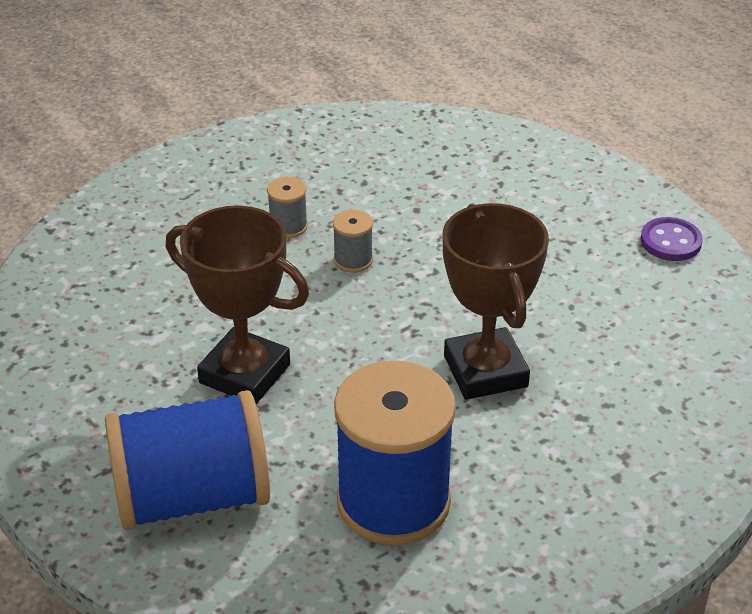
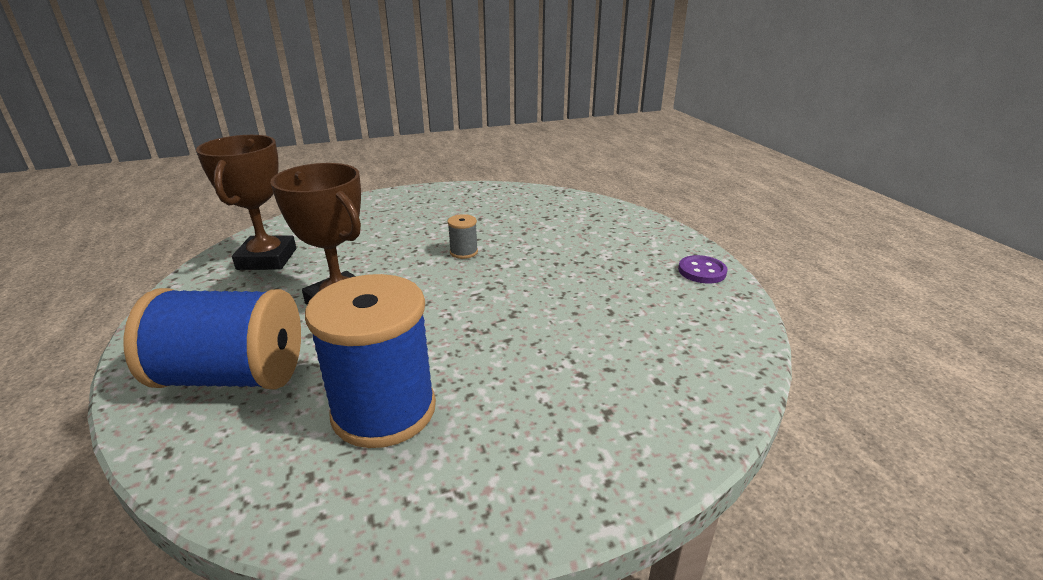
camera: 15 degrees right, 10 degrees down
grey spool [267,177,308,238] -> none
brown trophy [442,203,549,400] -> brown trophy moved to [196,135,296,270]

